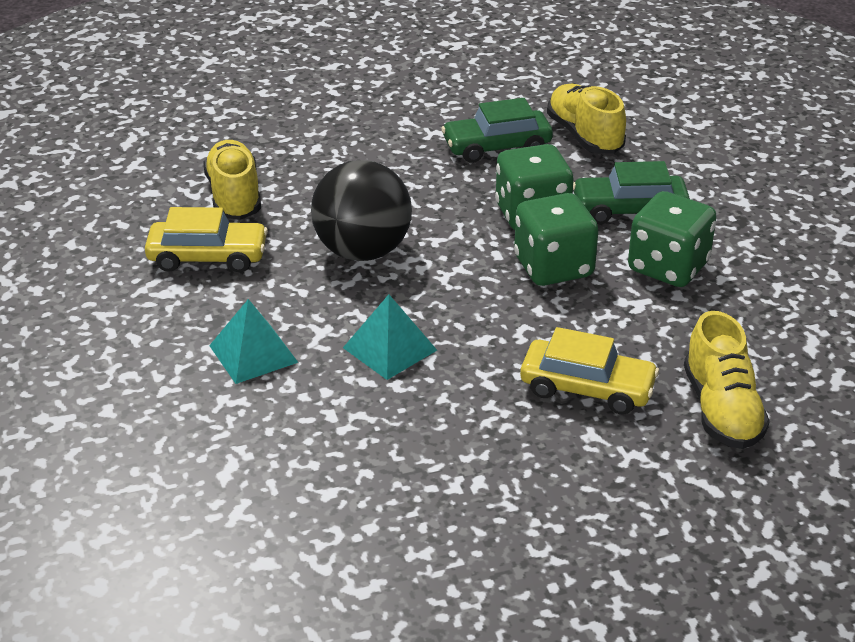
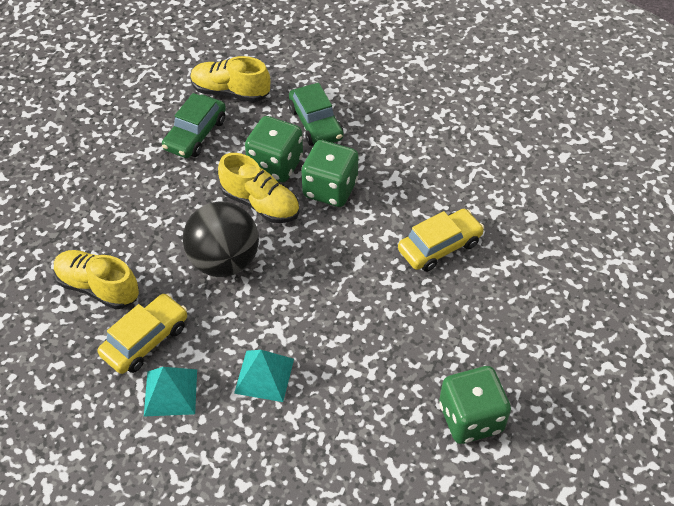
camera: 50 degrees left, 15 degrees up
turquoise pyramid [343,294,437,380] -> turquoise pyramid moved to [144,367,197,416]
green car [573,161,690,224] -> green car turned 60 degrees counterclockwise [289,83,344,146]
green dice [628,191,717,287] -> green dice moved to [439,366,511,444]
yellow shoe [684,311,770,449] -> yellow shoe moved to [218,153,299,223]

